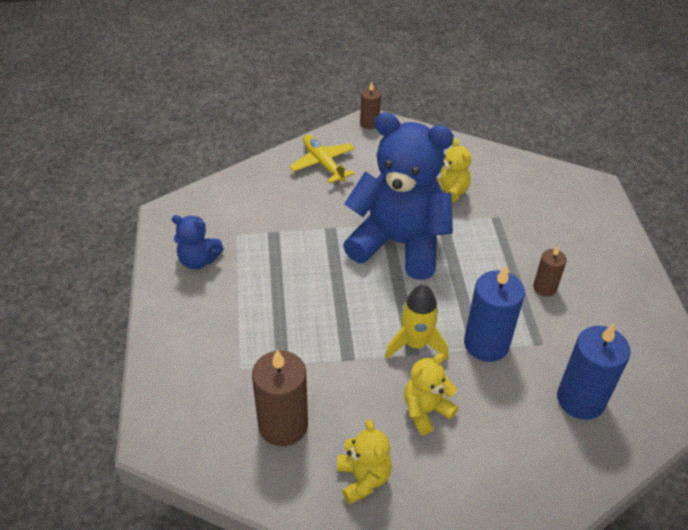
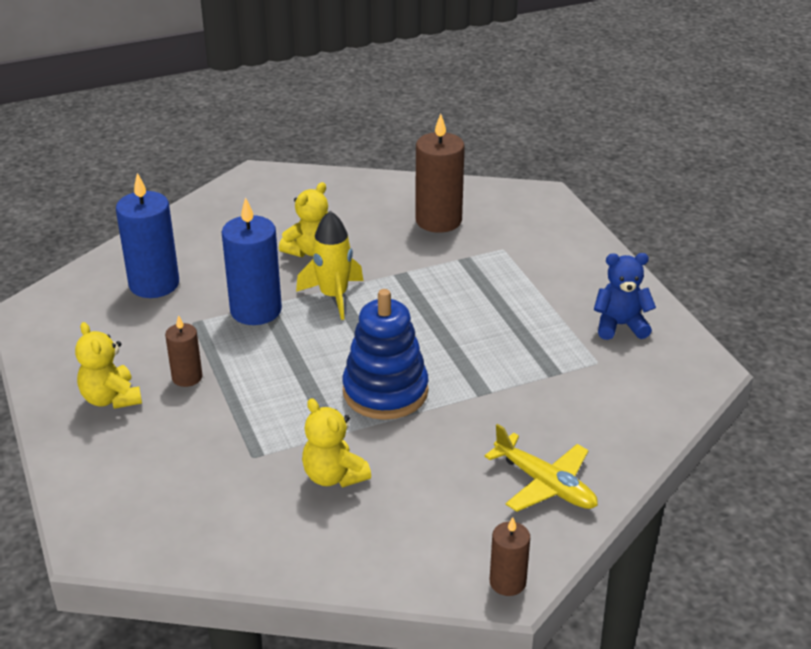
camera: 165 degrees right, 10 degrees down
yellow teddy bear [337,419,392,504] -> yellow teddy bear moved to [75,322,142,409]
blue teddy bear [343,112,454,280] -> blue stacking toy [342,289,428,420]

